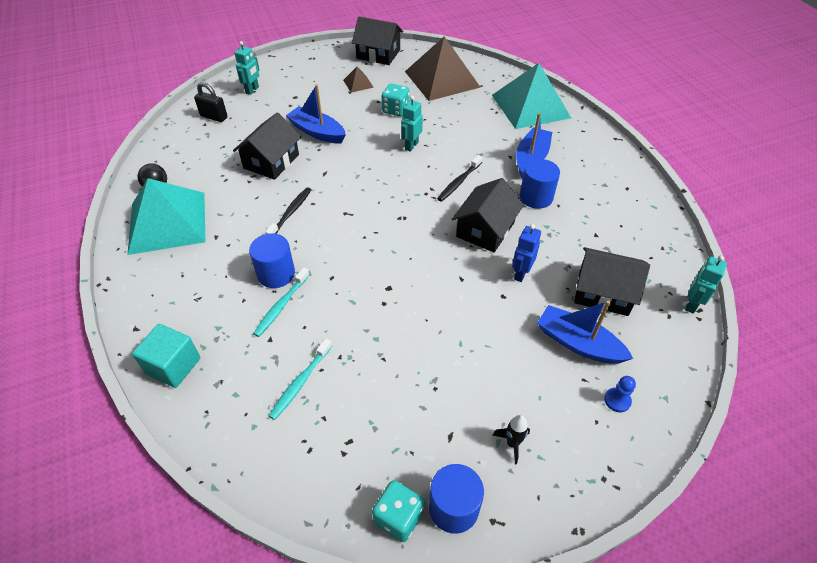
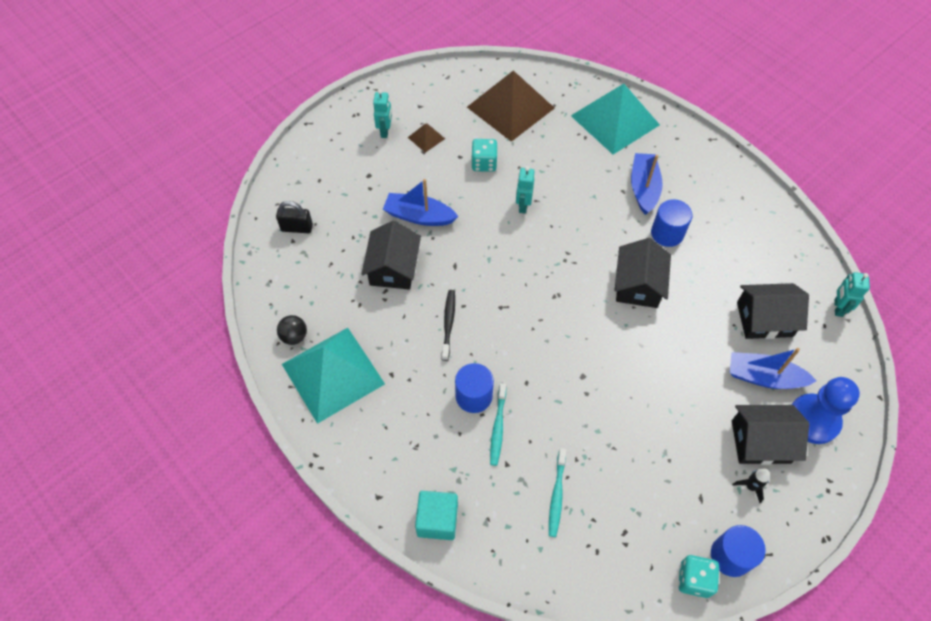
camera: 20 degrees left, 10 degrees up
turquoise robot [234,41,259,95] -> turquoise robot moved to [373,90,392,138]
black house [352,16,403,65] -> black house moved to [732,405,809,465]
black toothbrush [437,155,483,201] -> none
blue robot [512,224,541,282] -> none
blue pawn [604,376,636,412] -> blue pawn [791,377,860,444], size x2.33

